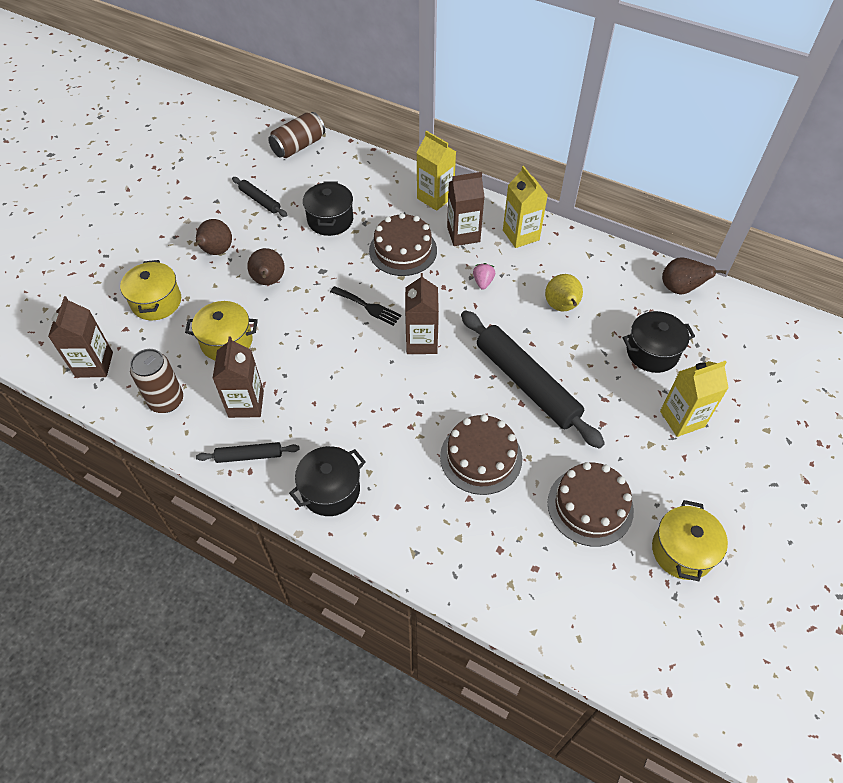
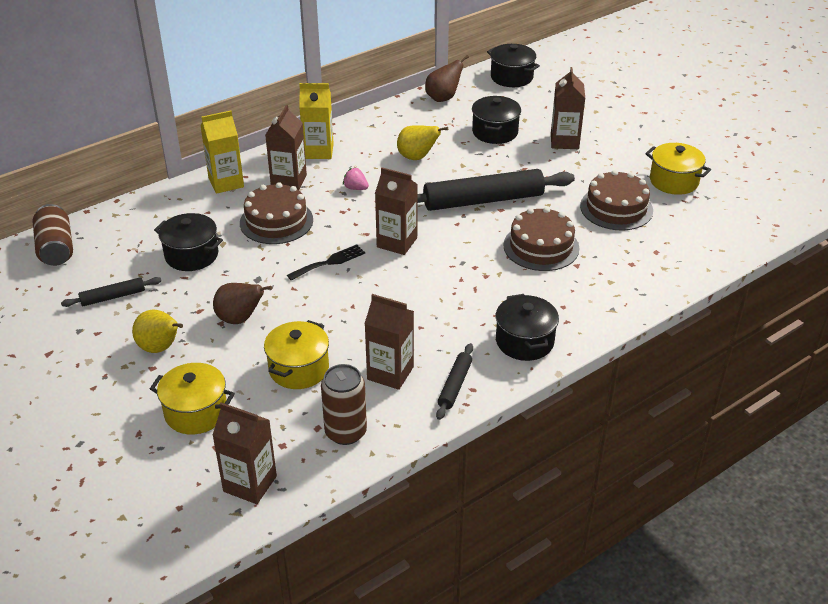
camera: 65 degrees left, 15 degrees down
brown pear [194,219,232,255] -> yellow pear [132,310,183,353]
yellow carton [660,361,728,437] -> brown carton [551,67,585,149]
none -> black pot [487,44,540,87]

